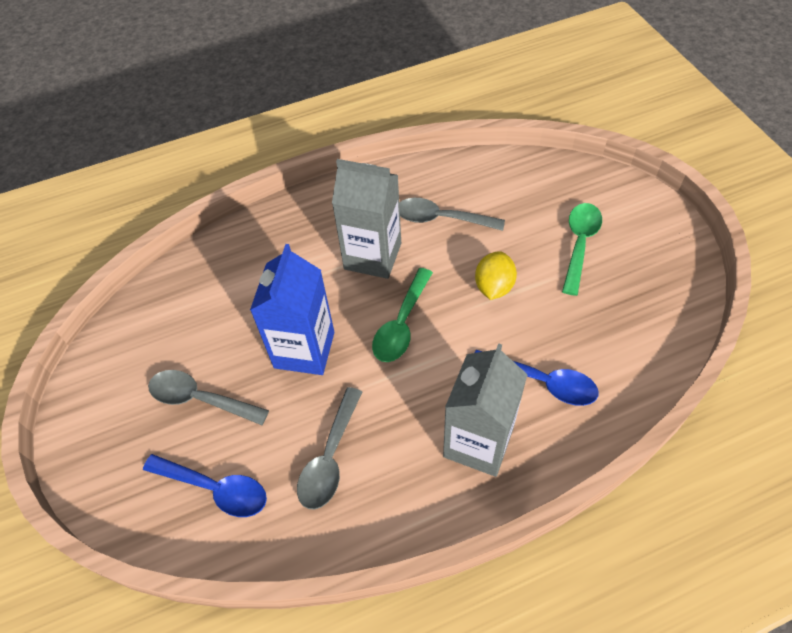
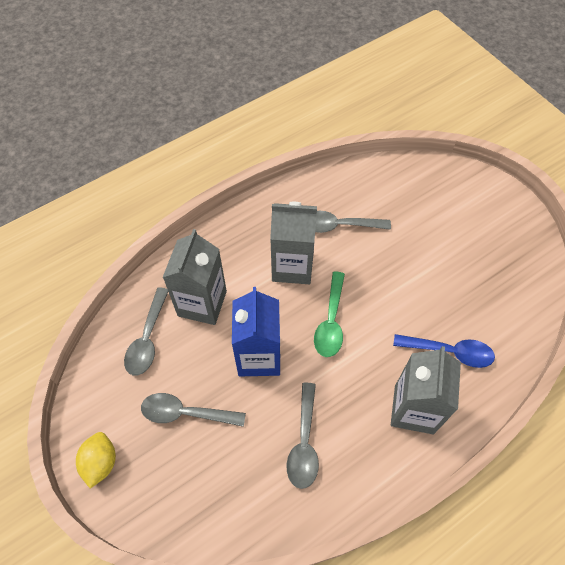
camera: 15 degrees left, 5 degrees up
blue spoon [143,454,267,517] -> none
yellow lemon [475,251,517,300] -> yellow lemon moved to [76,432,116,488]
green spoon [562,203,602,296] -> none
none -> grey spoon [124,287,168,376]
none -> grey carton [162,229,227,325]

